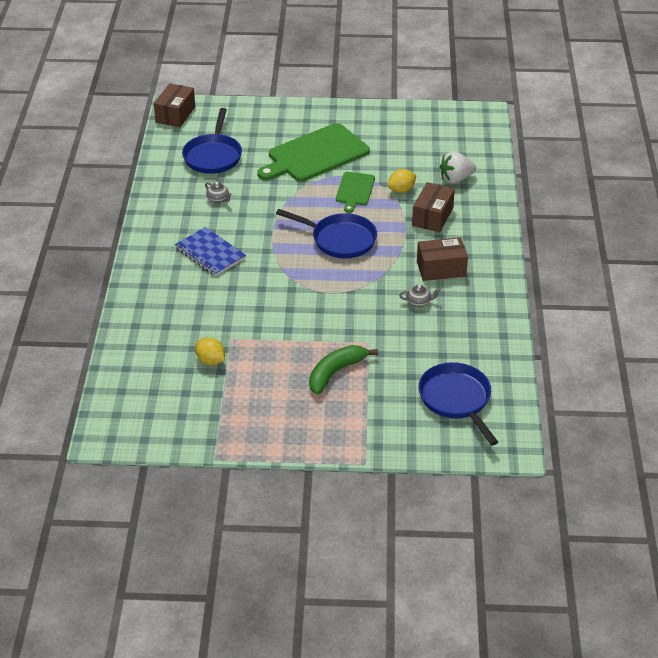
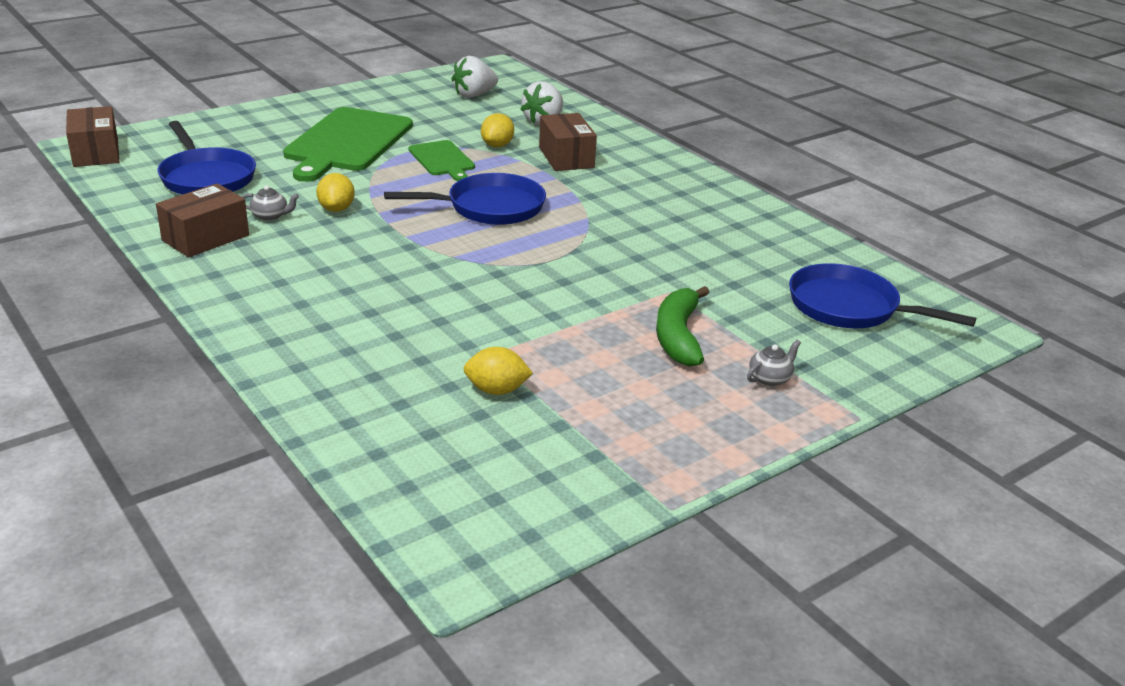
camera: 40 degrees left, 10 degrees down
blue notebook [175,227,246,276] -> none
grey teapot [399,285,441,307] -> grey teapot moved to [747,340,801,386]
brown box [417,237,468,281] -> brown box moved to [156,183,249,257]
none -> yellow lemon [316,173,355,212]
none -> white strawberry [451,56,498,98]

